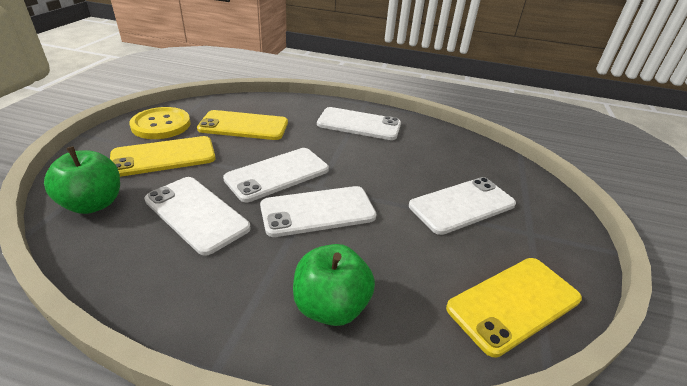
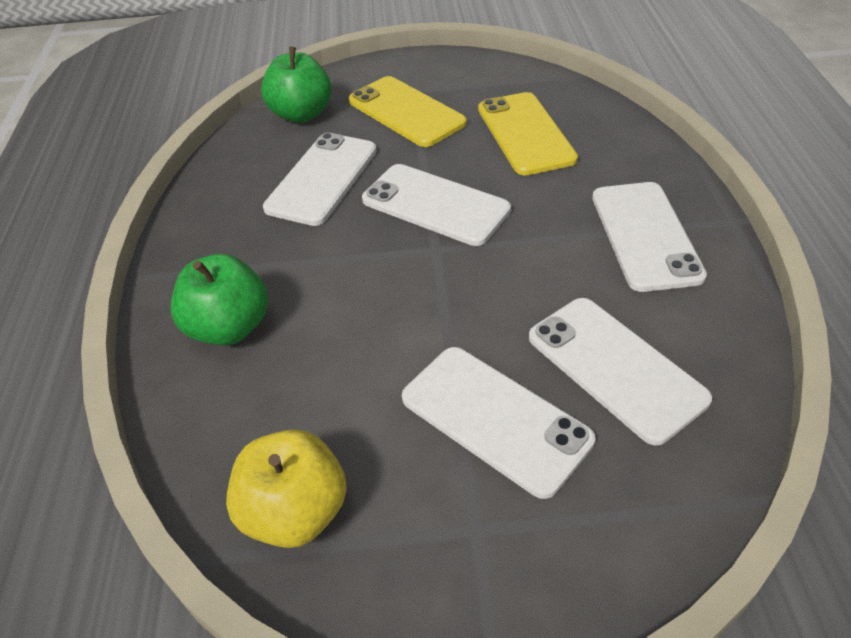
camera: 75 degrees right, 10 degrees up
yellow button [129,107,191,139] -> none
white phone [260,186,377,237] -> white phone moved to [529,298,712,445]
yellow phone [446,258,582,358] -> yellow apple [226,429,347,548]

